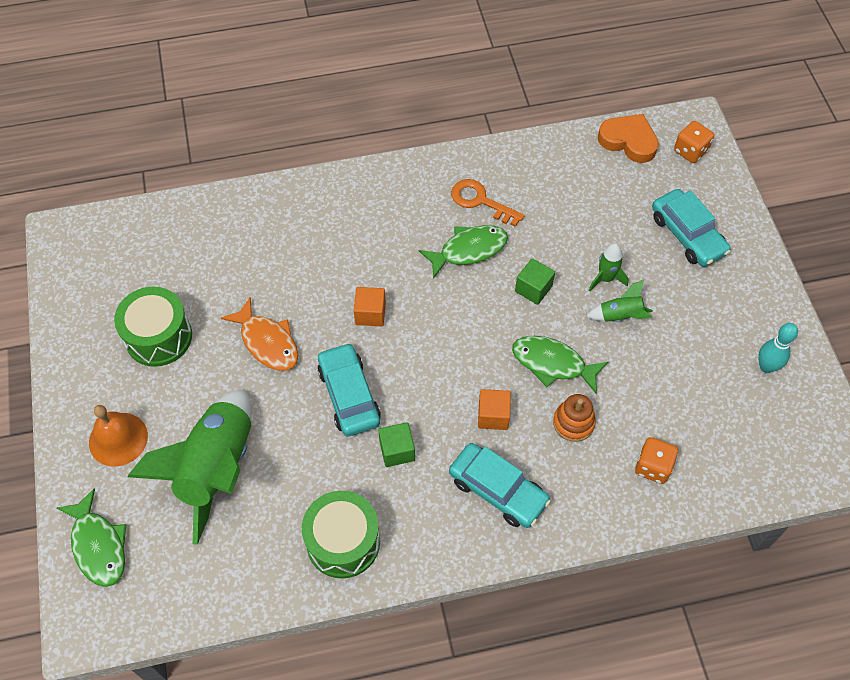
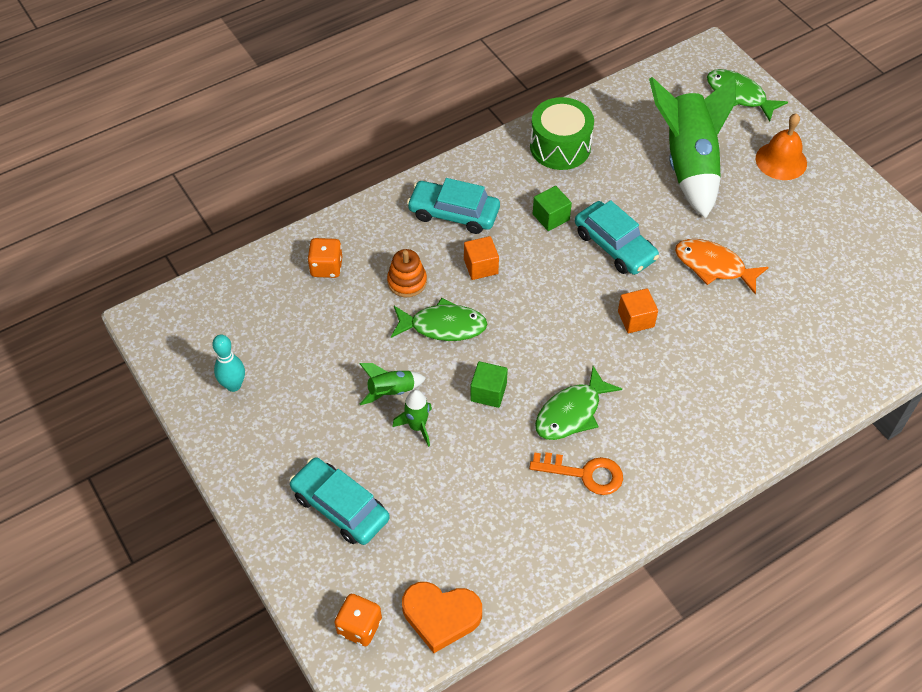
camera: 160 degrees right, 5 degrees down
green drum [114,287,192,367] -> none

